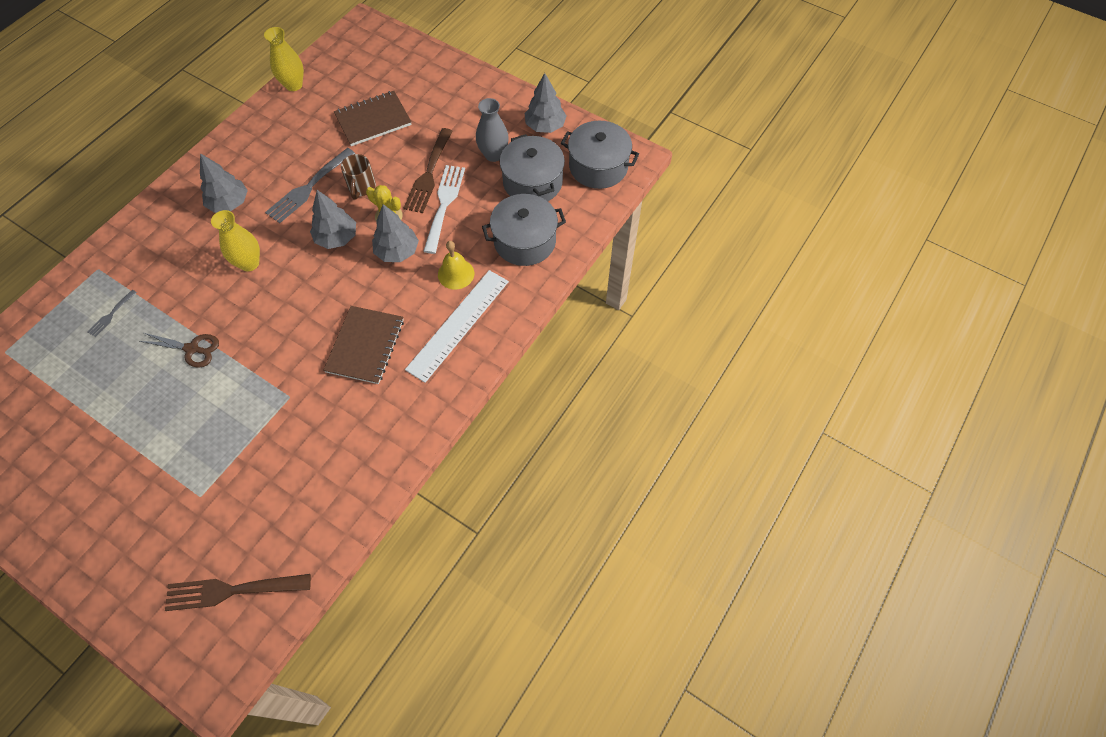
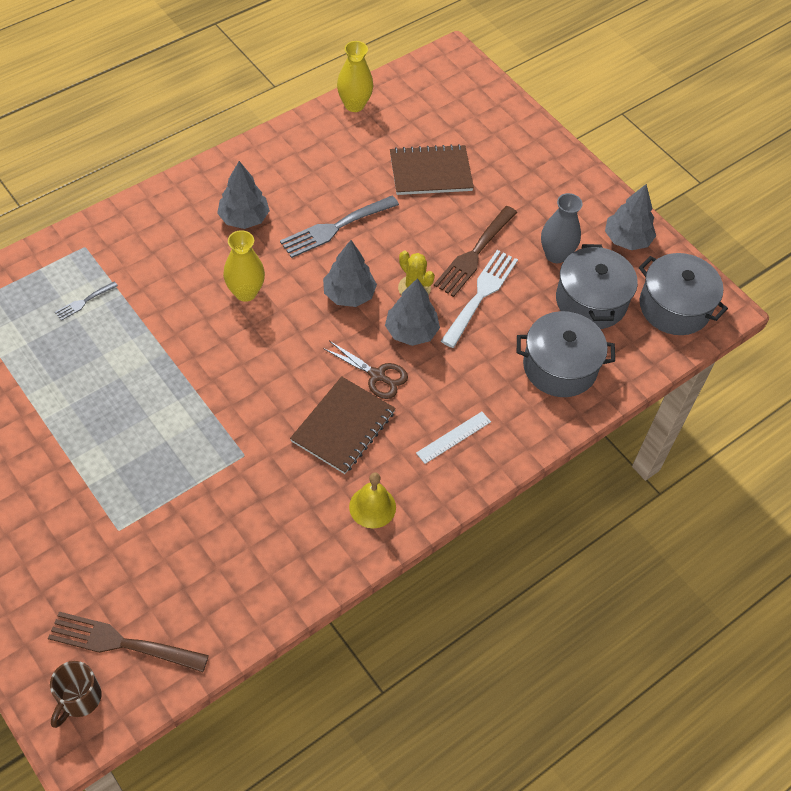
camera: 15 degrees right, 5 degrees down
brown scissors [139,333,219,368] -> brown scissors moved to [323,341,408,399]
brown mug [341,154,376,199] -> brown mug moved to [50,661,101,728]
white ruler [405,270,509,383] -> white ruler [416,412,491,464], size x0.51
yellow bell [438,241,474,289] -> yellow bell moved to [349,473,396,528]

